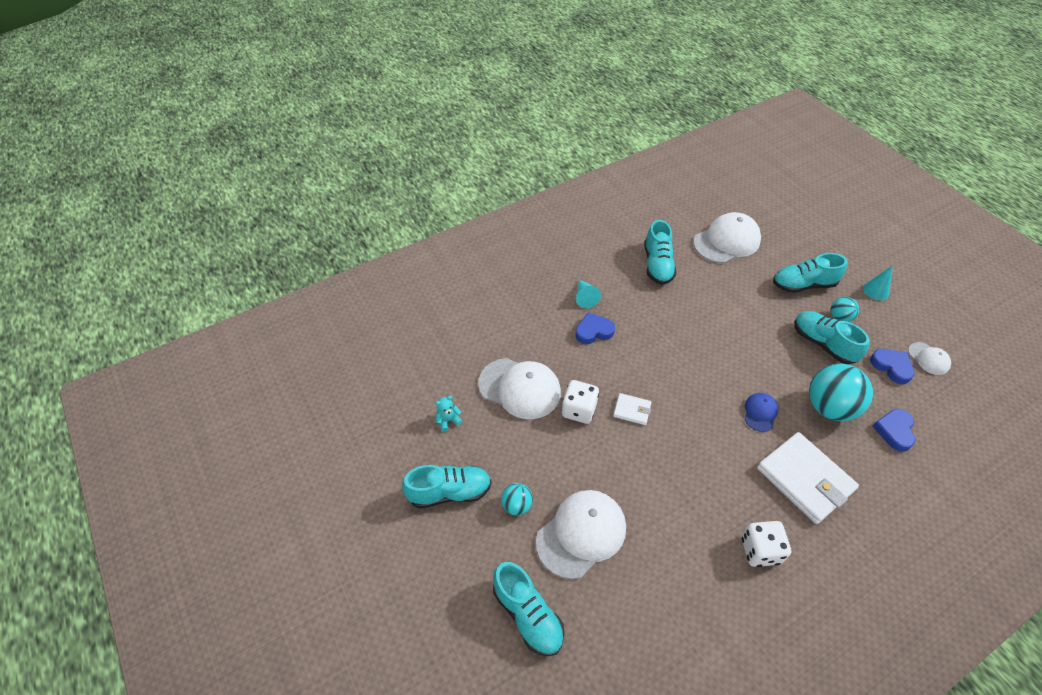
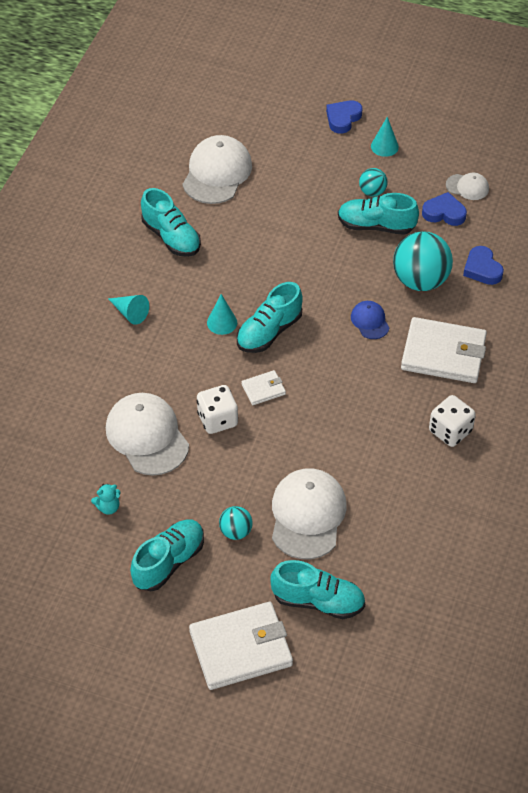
camera: 40 degrees left, 0 degrees up
turquoise teddy bear [435,396,462,432] -> turquoise teddy bear turned 135 degrees counterclockwise [91,484,121,515]
white cap [478,358,561,419] -> white cap turned 105 degrees counterclockwise [106,393,189,476]
blue heart [575,312,615,344] -> blue heart moved to [326,100,362,134]
turquoise shoe [773,253,848,293] -> turquoise shoe moved to [237,282,303,353]
none -> white wallet [189,602,293,690]
none -> turquoise cone [207,294,237,335]

